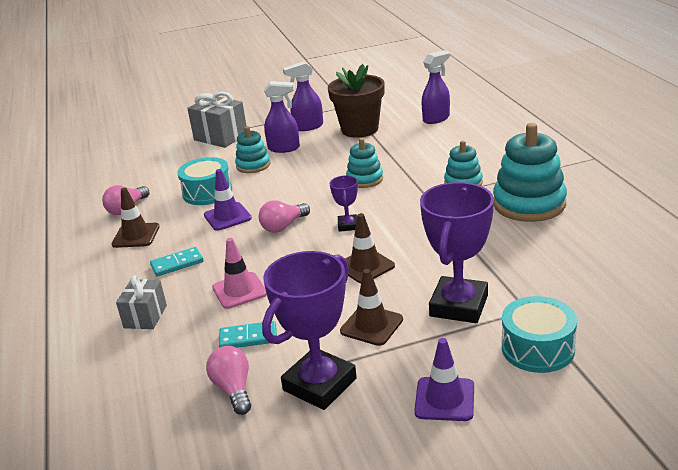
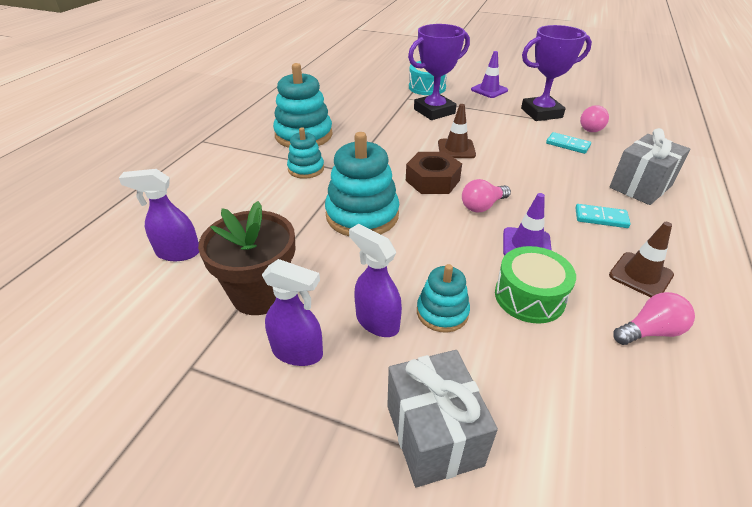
camera: 145 degrees left, 10 degrees up
grey gift [116,276,167,329] -> grey gift [610,128,690,205], size x1.57
turquoise drum [177,157,232,205] -> green drum [495,246,576,324]
pink traffic cone [212,238,267,309] -> none
pink light bulb [259,200,310,233] -> pink light bulb turned 150 degrees clockwise [462,179,511,213]
purple trophy [330,175,358,232] -> brown nut [406,152,462,194]
brown traffic cone [340,269,403,346] -> none
turquoise stacking toy [346,138,383,188] -> turquoise stacking toy [325,132,399,236], size x1.77

